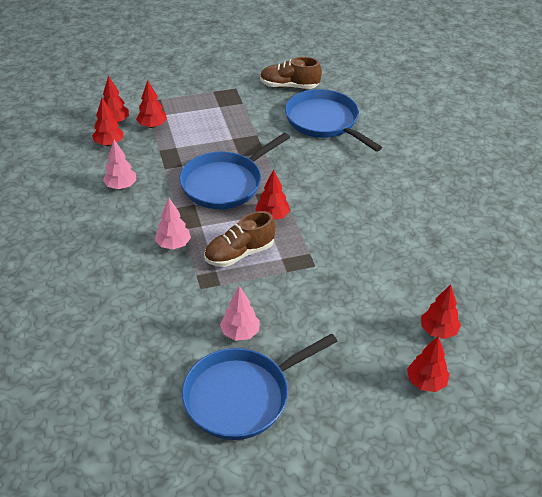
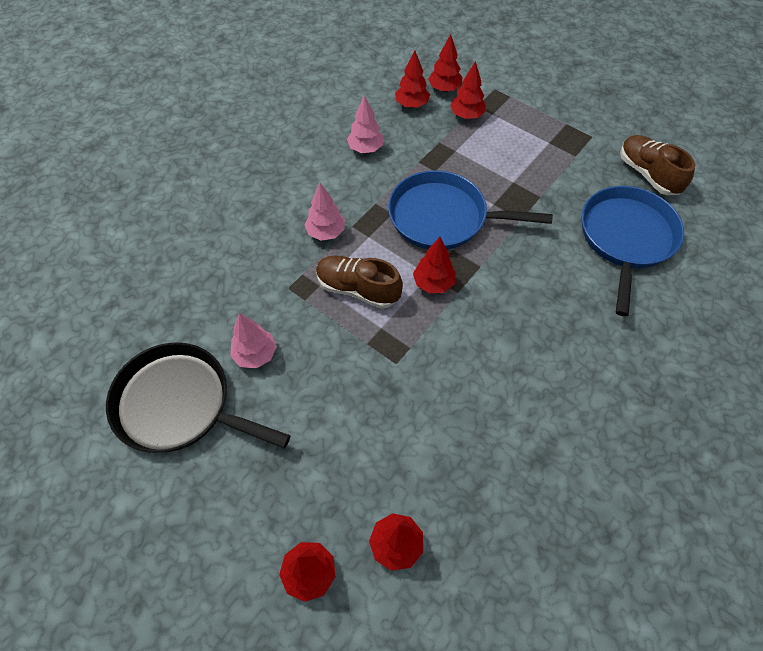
camera: 55 degrees right, 15 degrees up
blue pan [182,333,338,440] -> black pan [106,342,290,453]

